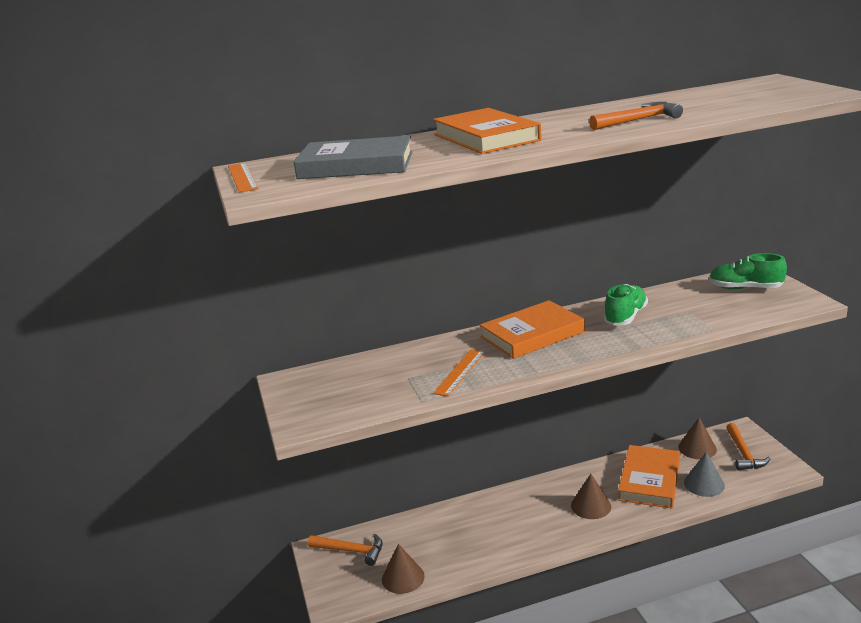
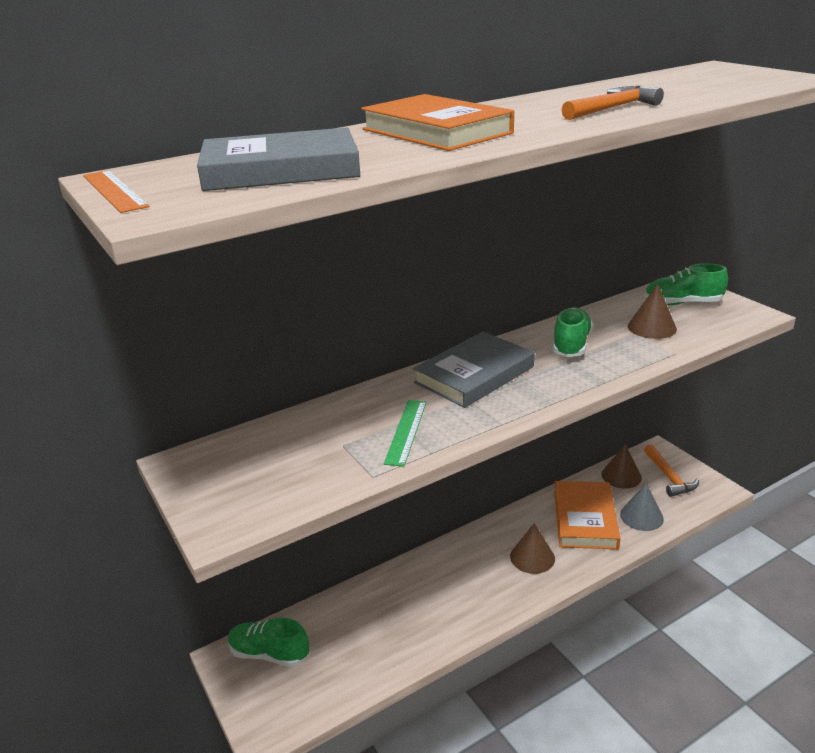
camera: 15 degrees left, 5 degrees up
orange hammer [308,534,383,566] -> green shoe [228,618,309,667]
brown cone [382,544,425,594] -> brown cone moved to [628,284,677,339]
orange ruler [433,350,485,397] -> green ruler [384,400,427,467]
orange book [480,300,585,359] -> grey book [413,331,534,408]

